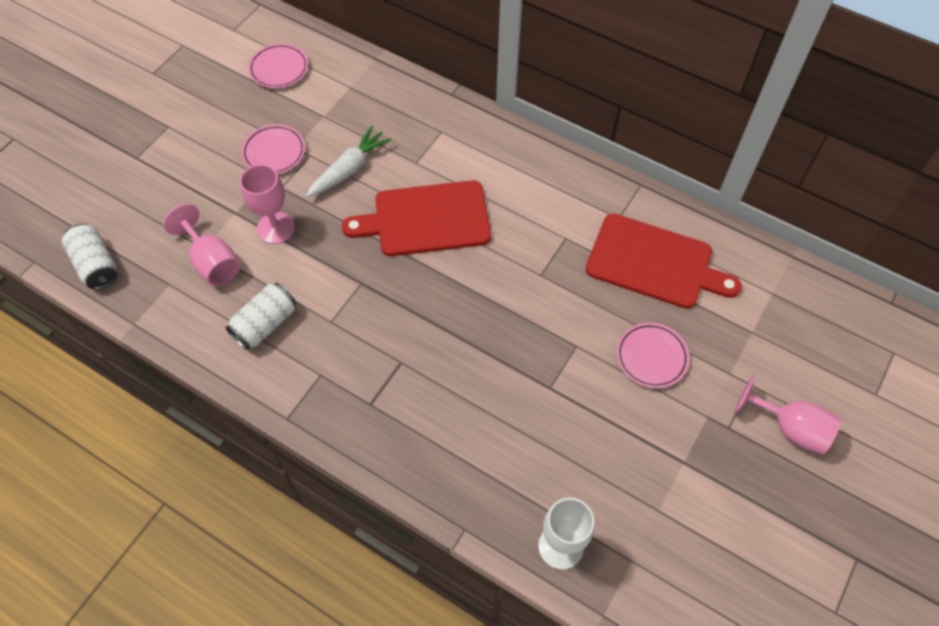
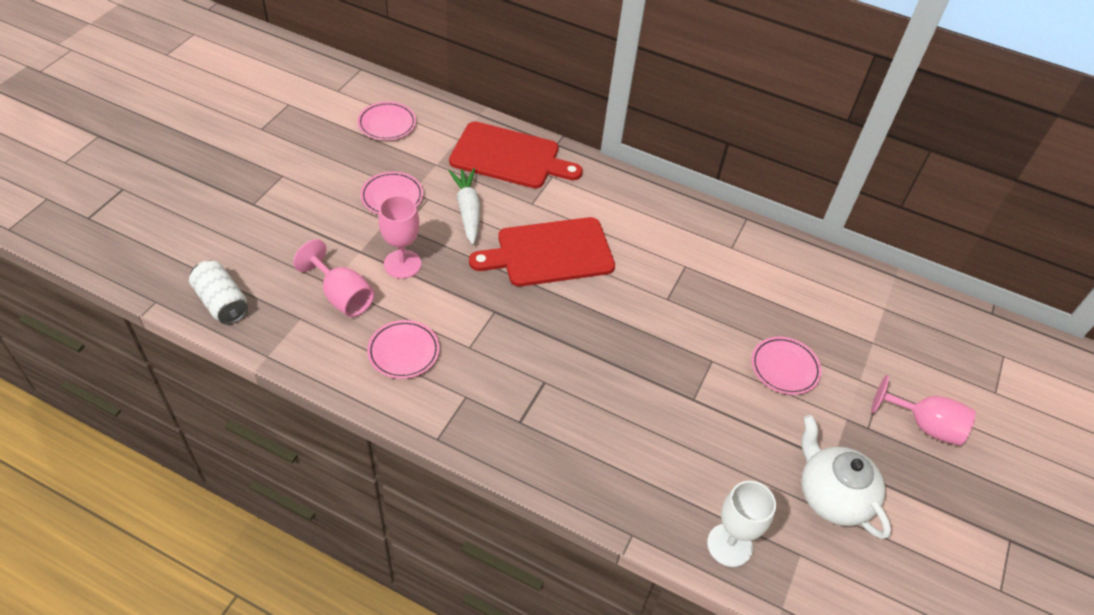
camera: 10 degrees left, 10 degrees down
white can [226,283,296,350] -> pink plate [367,320,440,379]
white carrot [306,126,392,198] -> white carrot turned 45 degrees counterclockwise [449,168,480,245]
red cutting board [586,214,742,309] -> red cutting board moved to [449,121,583,188]
none -> white teapot [801,415,891,539]

